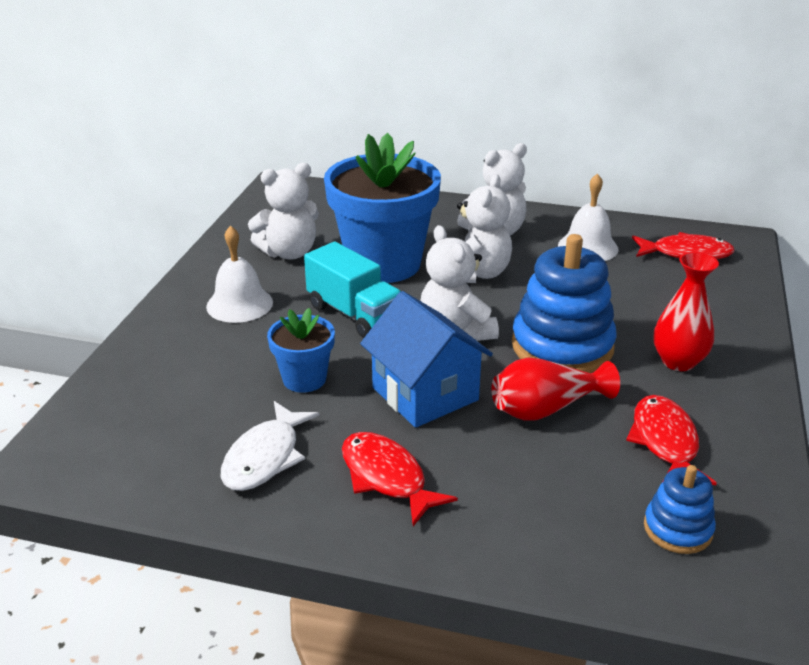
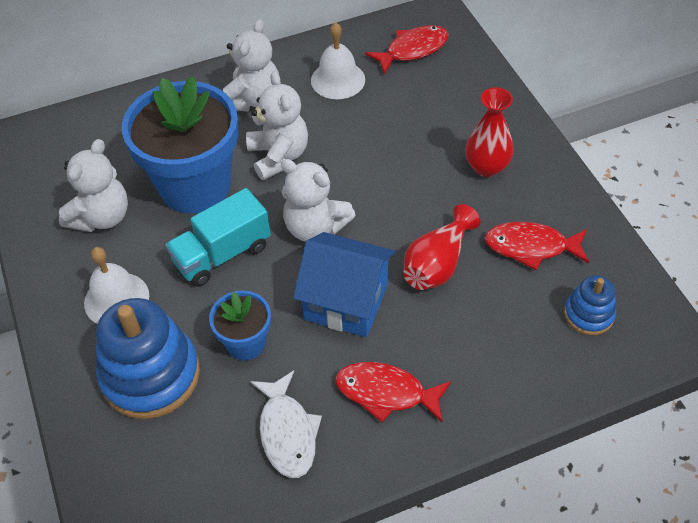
camera: 35 degrees left, 20 degrees up
turquoise truck [304,241,401,338] -> turquoise truck turned 135 degrees clockwise [165,188,271,287]
blue stacking toy [512,234,617,373] -> blue stacking toy moved to [96,298,200,419]
red fish [626,395,717,485] -> red fish turned 45 degrees counterclockwise [485,222,589,270]

